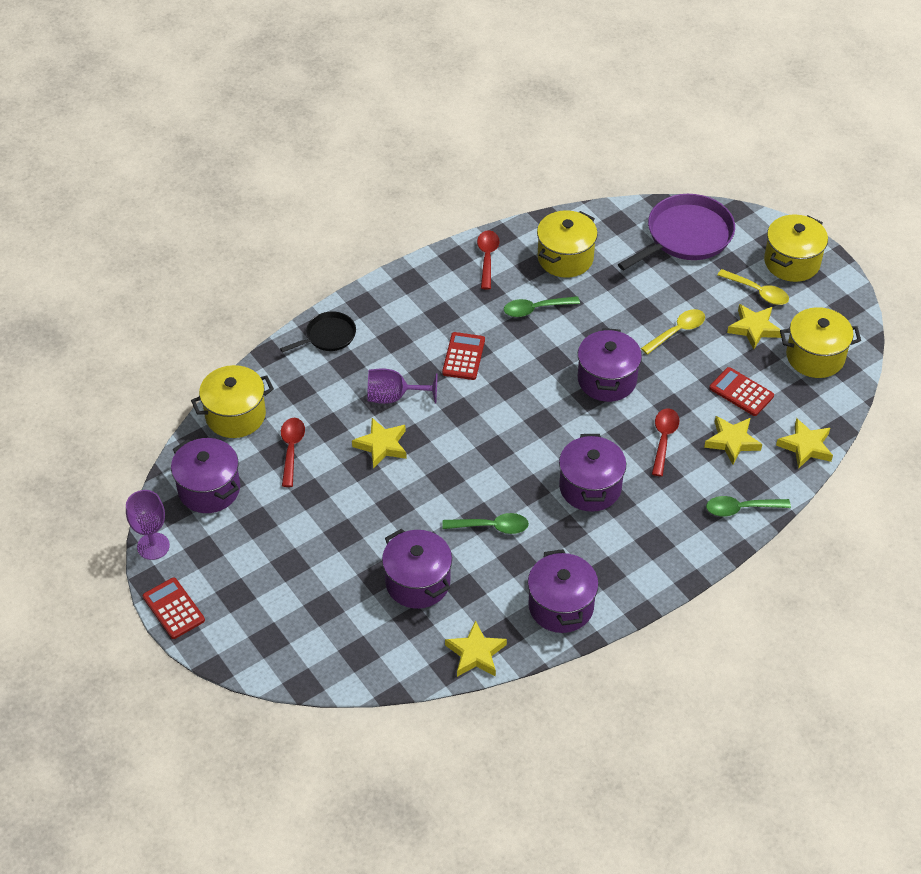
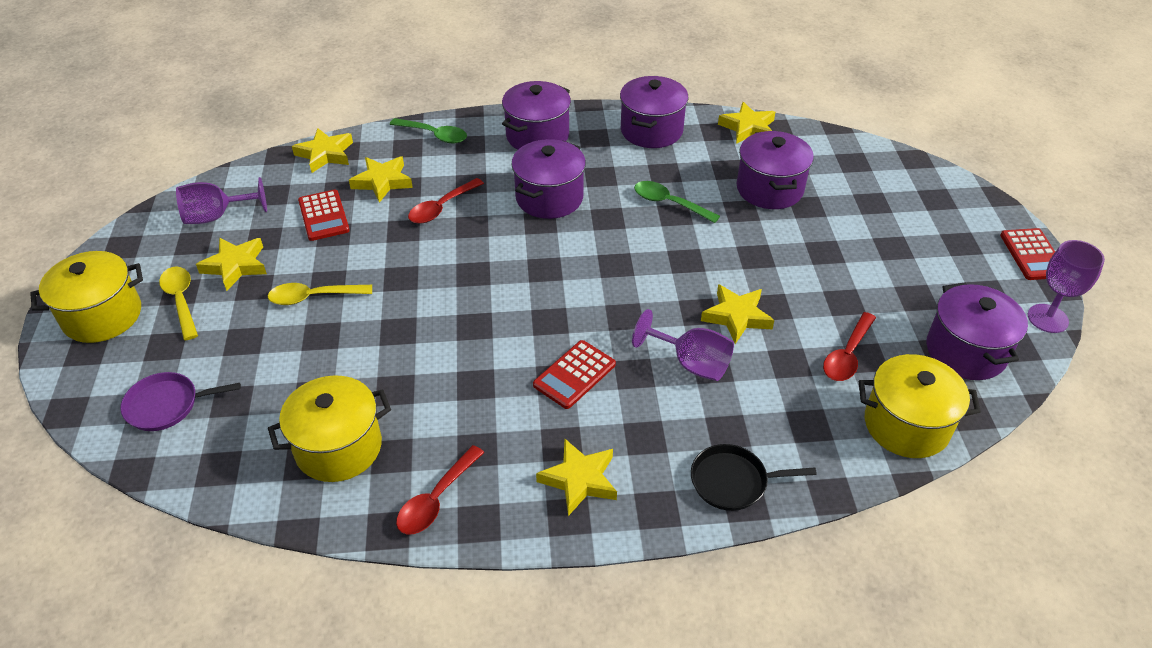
camera: 150 degrees left, 5 degrees down
green spoon [504,296,580,317] -> none
purple pot [578,328,642,402] -> purple pot moved to [502,81,571,150]
purple pan [618,194,735,270] -> purple pan [120,372,241,431], size x0.55
yellow pot [780,307,861,378] -> purple goblet [176,177,267,224]
none -> yellow star [536,439,617,516]

